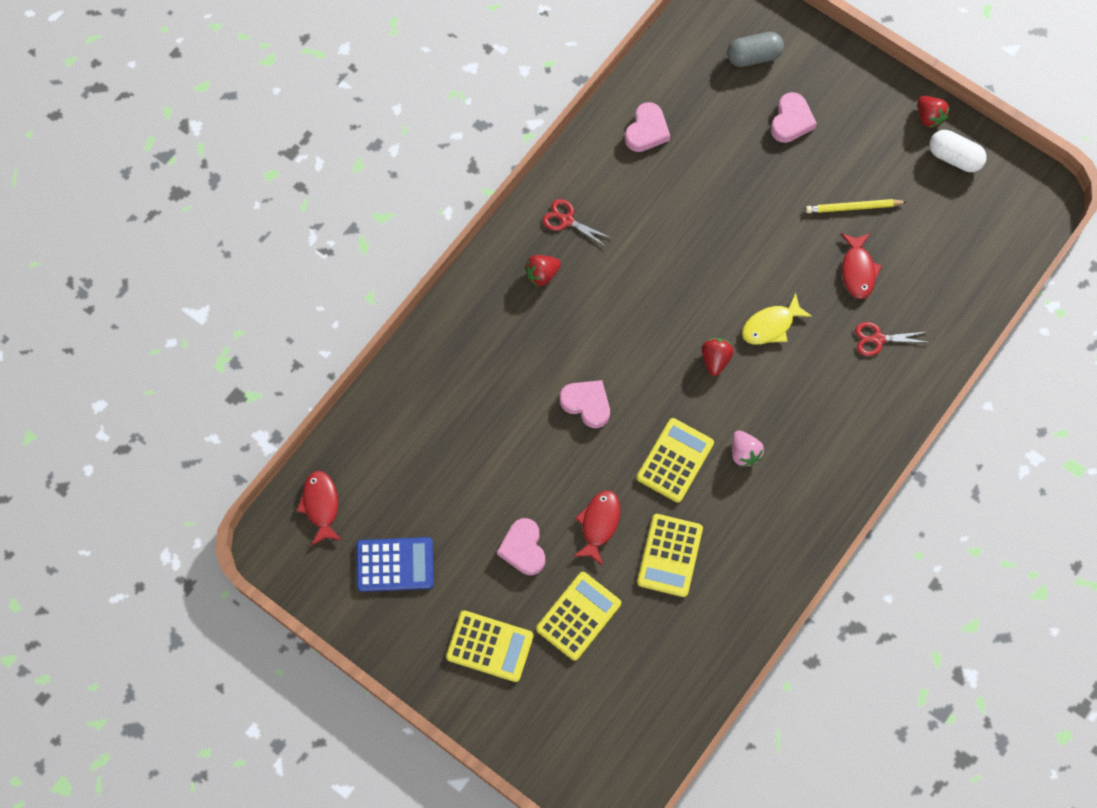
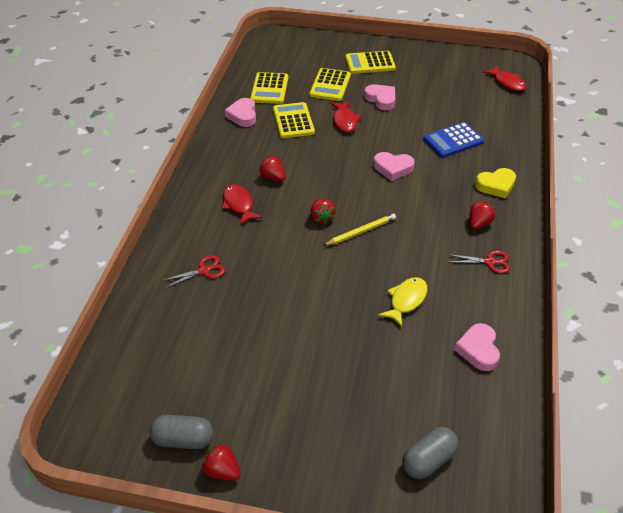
camera: 155 degrees right, 25 degrees down
blue calculator [356,537,434,592] -> blue calculator moved to [423,122,484,158]
yellow calculator [637,418,714,503] -> yellow calculator moved to [250,72,288,104]
pink strawberry [732,431,764,467] -> red strawberry [259,156,286,181]
yellow fish [742,293,812,345] -> yellow fish moved to [378,277,427,327]
pink heart [771,92,817,143] -> pink heart moved to [225,98,256,127]
yellow pencil [806,199,907,213] -> yellow pencil moved to [323,214,396,246]
red fish [841,233,882,299] -> red fish moved to [222,184,262,225]
white capsule [929,130,987,172] -> grey capsule [149,415,213,449]
none -> yellow heart [475,168,516,199]

